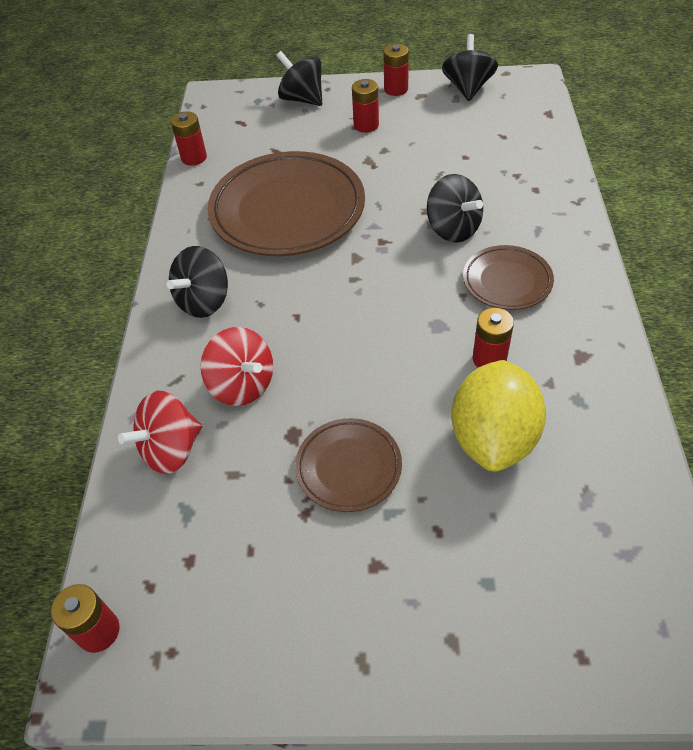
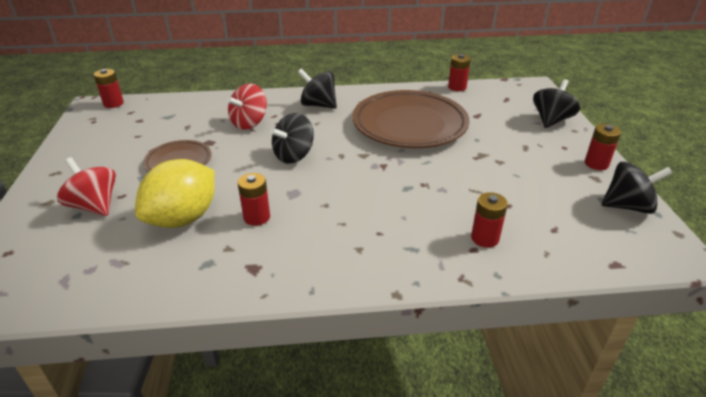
camera: 80 degrees right, 15 degrees down
red spinning top [118,391,202,474] -> red spinning top moved to [57,157,116,216]
red battery [352,79,379,133] -> red battery moved to [471,192,508,248]
black spinning top [427,174,483,243] -> black spinning top moved to [270,113,314,164]
yellow lemon [451,360,546,472] -> yellow lemon turned 60 degrees counterclockwise [135,159,215,228]
brown plate [463,245,554,310] -> none

